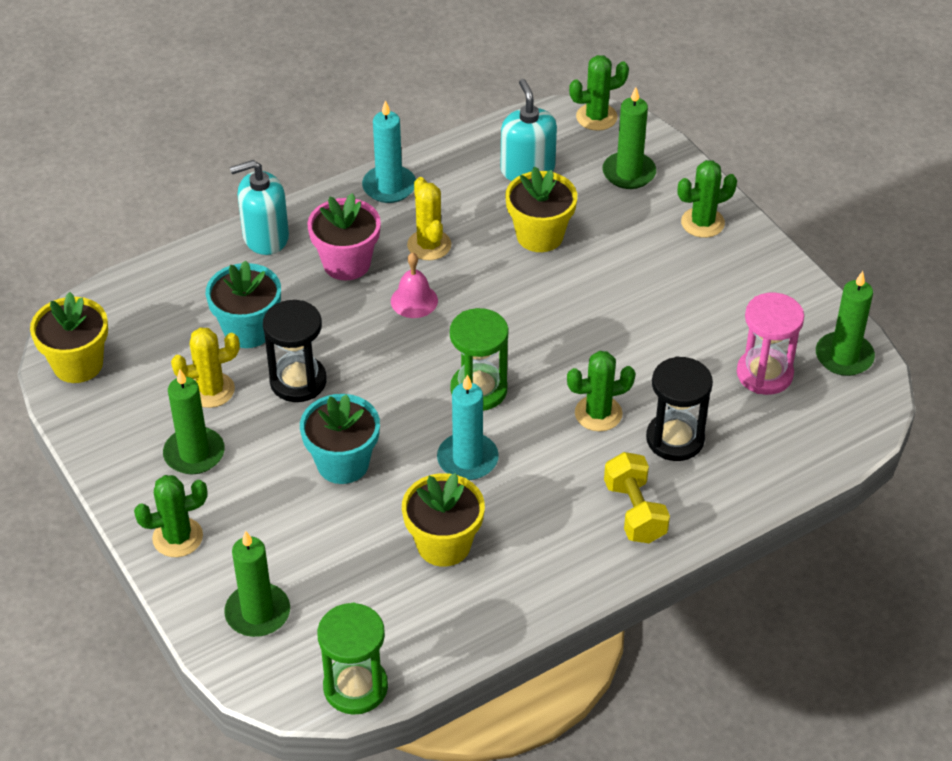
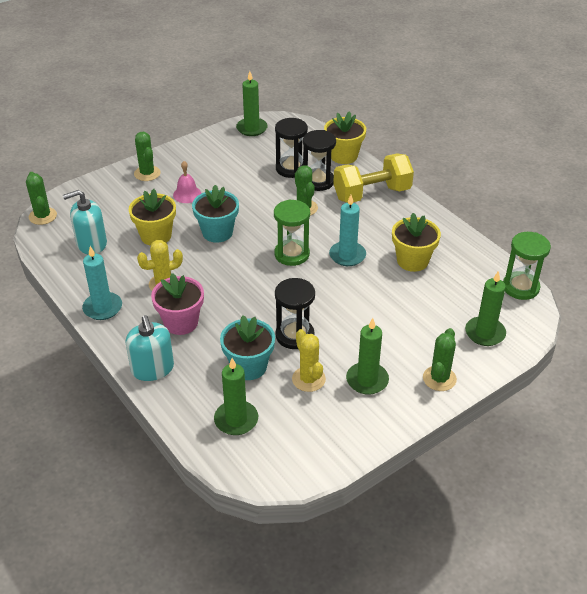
camera: 95 degrees left, 5 degrees down
yellow flower pot [30,292,108,383] -> yellow flower pot moved to [324,111,366,164]
green cactus [134,475,208,557] -> green cactus turned 45 degrees clockwise [423,328,457,391]
turquoise flower pot [300,394,380,484] -> turquoise flower pot moved to [192,185,239,243]
pink bell [391,252,438,318] -> pink bell moved to [173,161,201,203]
green candle [602,87,656,189] -> green candle moved to [214,358,258,435]
yellow dumbbell [604,452,670,543] -> yellow dumbbell [333,154,414,203], size x1.54
pink hourglass [737,292,804,395] -> none
none -> black hourglass [275,118,308,178]

